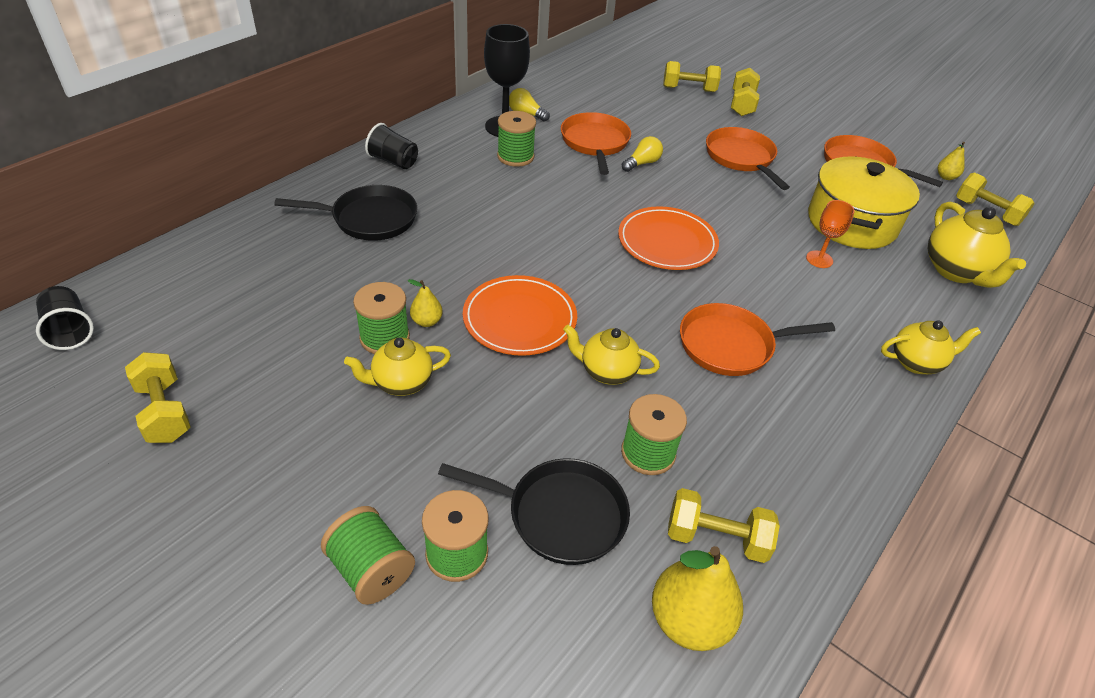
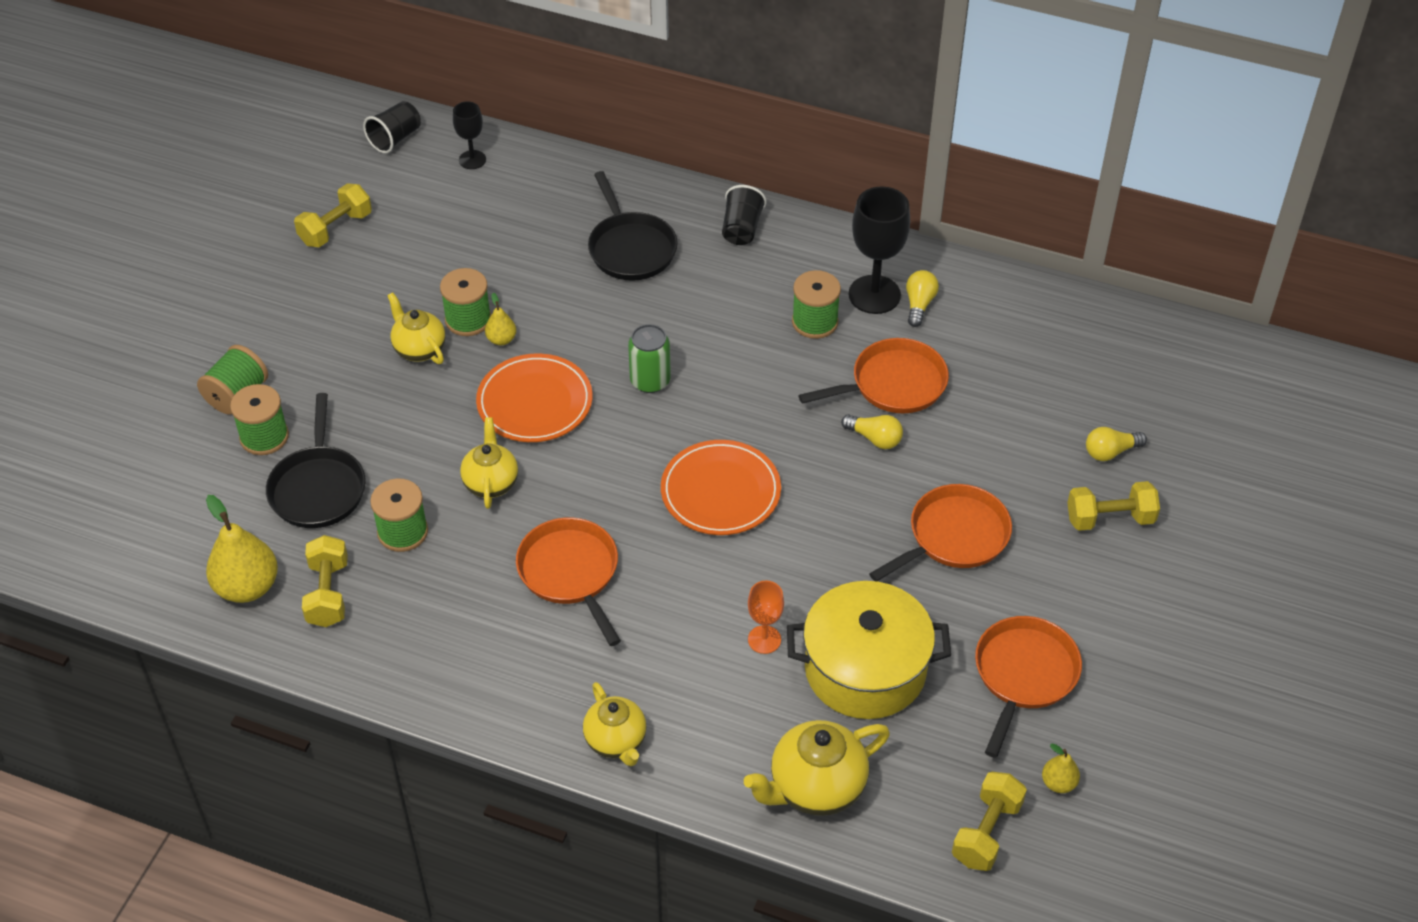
camera: 75 degrees right, 5 degrees up
yellow dumbbell [663,61,721,92] -> yellow light bulb [1086,427,1147,461]
none -> black goblet [453,101,486,169]
none -> green can [628,324,671,393]

